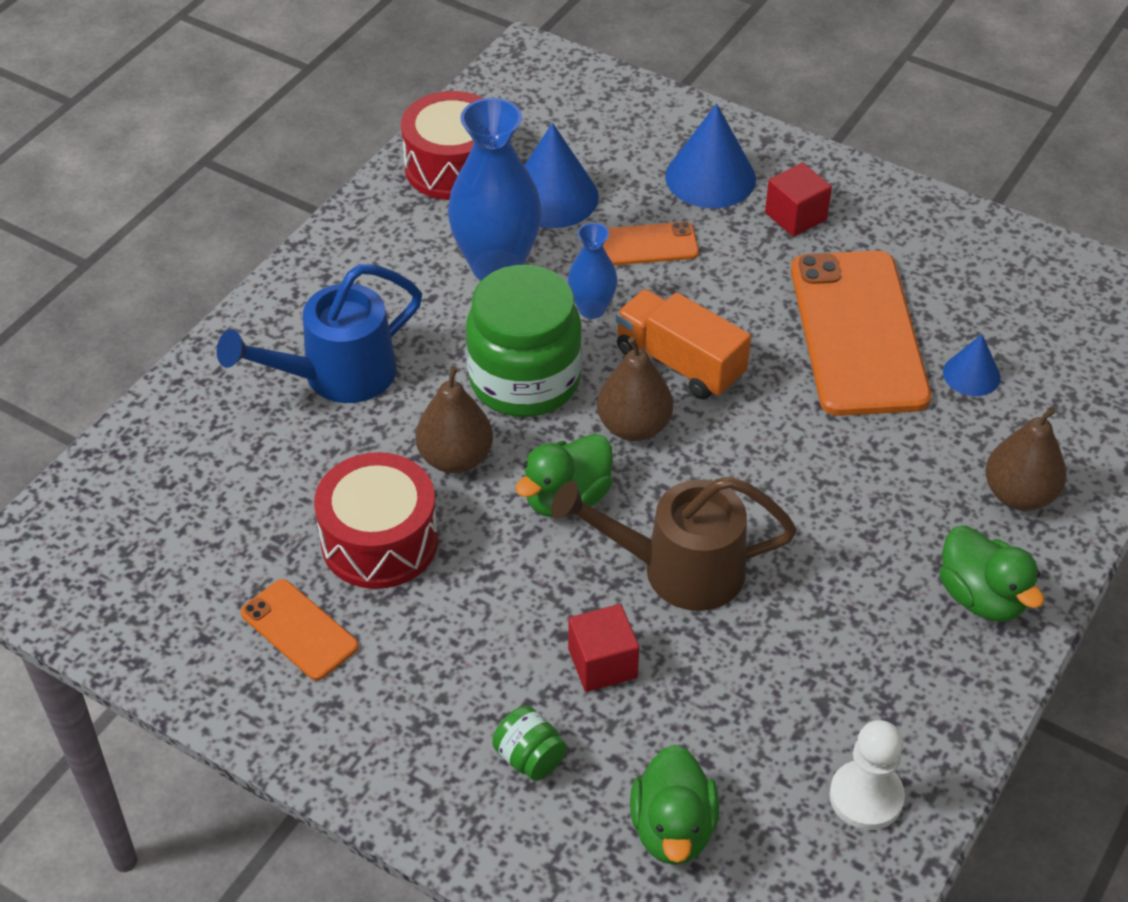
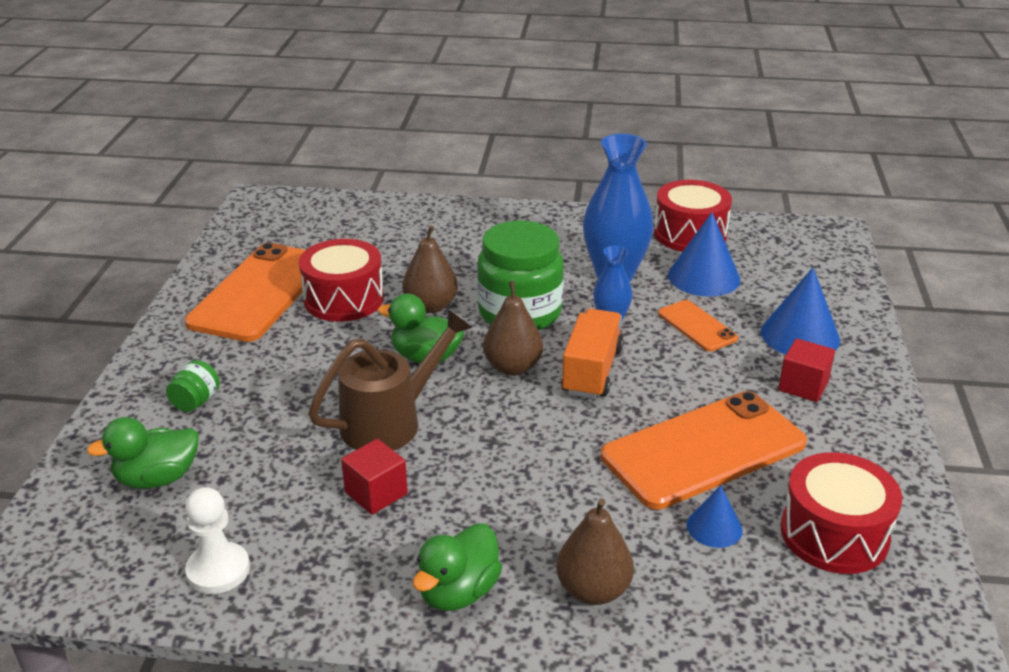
camera: 65 degrees right, 15 degrees down
blue watering can [217,264,422,403] -> none
orange phone [241,579,359,681] -> orange phone [185,243,305,342], size x2.05
brown watering can [551,476,797,611] -> brown watering can turned 75 degrees clockwise [308,310,473,450]
red cube [568,604,639,692] -> red cube moved to [341,439,408,515]
none -> red drum [781,452,902,574]

